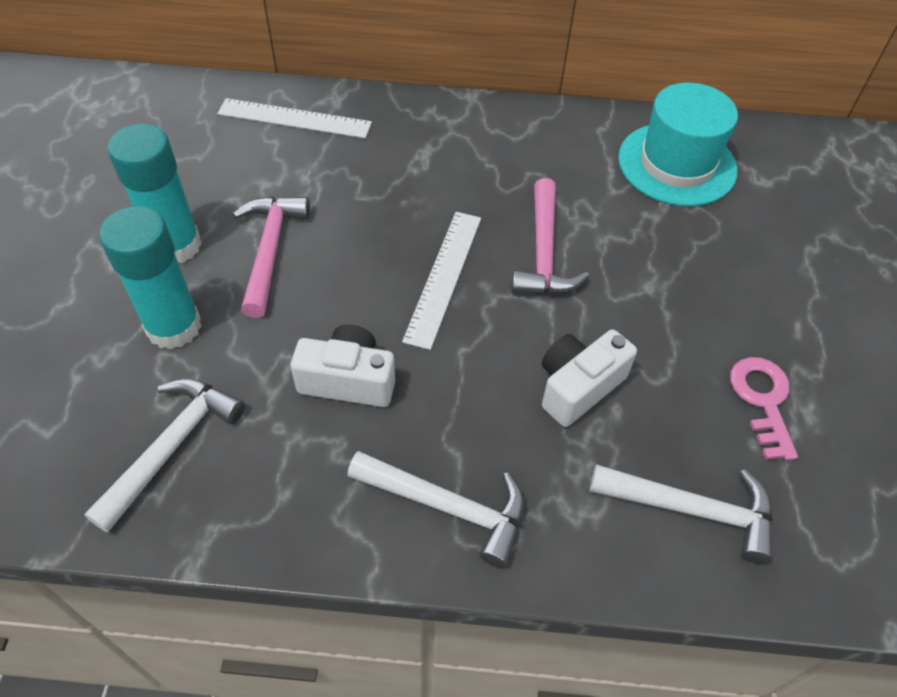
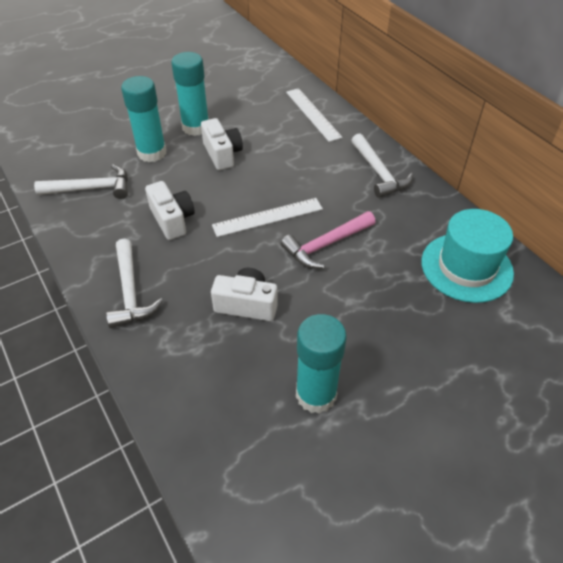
camera: 55 degrees right, 5 degrees down
pink hammer [233,196,310,318] -> white camera [201,118,243,170]
white hammer [590,465,773,564] -> white hammer moved to [351,133,413,198]
pink key [730,357,798,460] -> turquoise glue stick [296,314,347,414]

